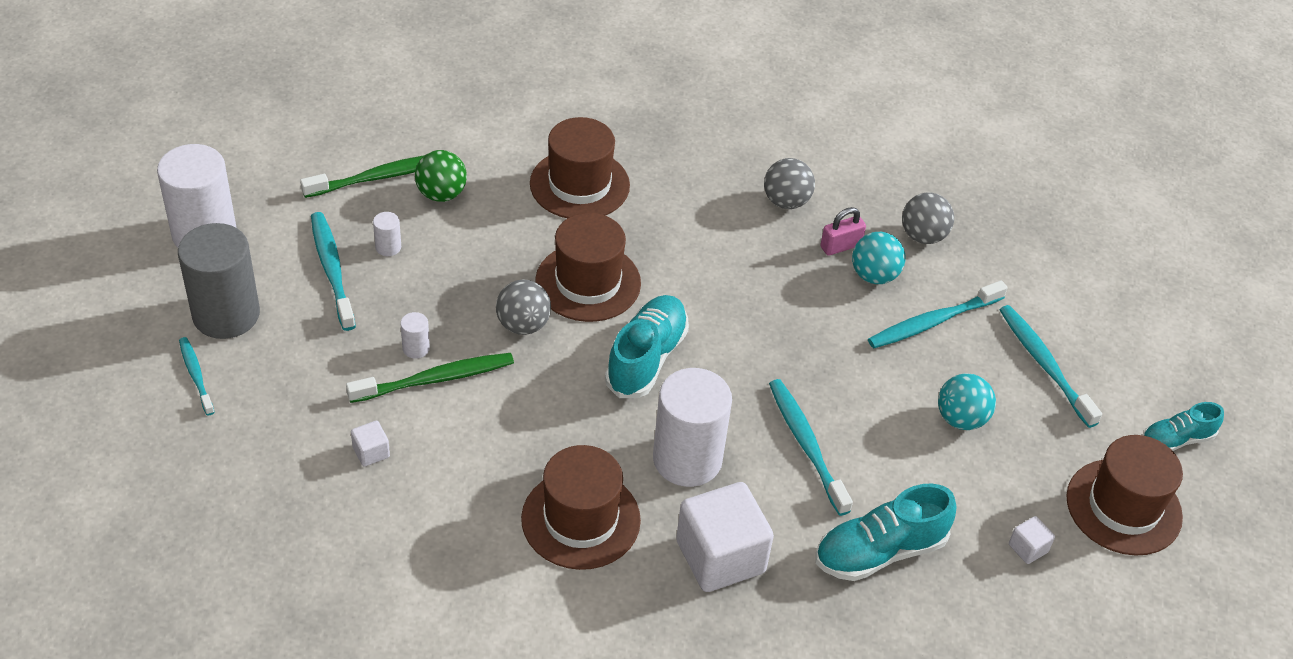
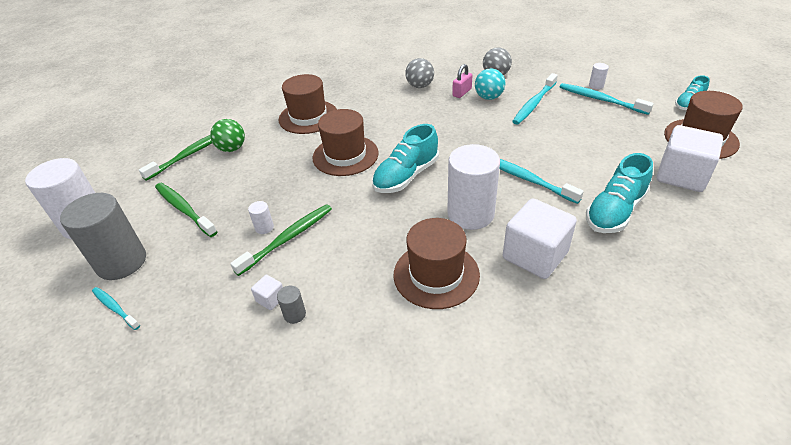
camera: 20 degrees left, 5 degrees down
turquoise toothbrush [311,212,356,331] -> green toothbrush [155,183,217,237]
white cylinder [373,212,401,256] -> white cylinder moved to [589,63,609,89]
grey ball [496,279,551,335] -> none
turquoise shoe [605,295,689,398] -> turquoise shoe turned 135 degrees counterclockwise [372,124,439,193]
turquoise ball [938,373,996,430] -> none
white cube [1009,516,1055,564] -> white cube [656,125,723,192], size x2.33
none -> grey cylinder [277,286,306,324]

